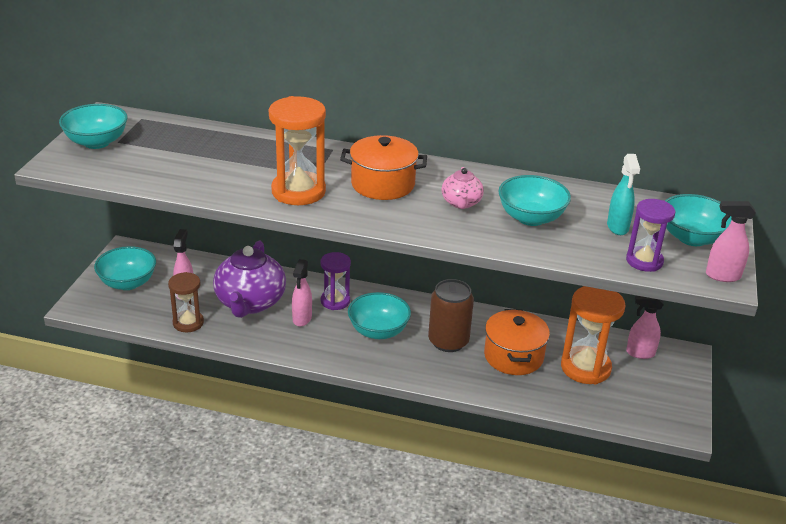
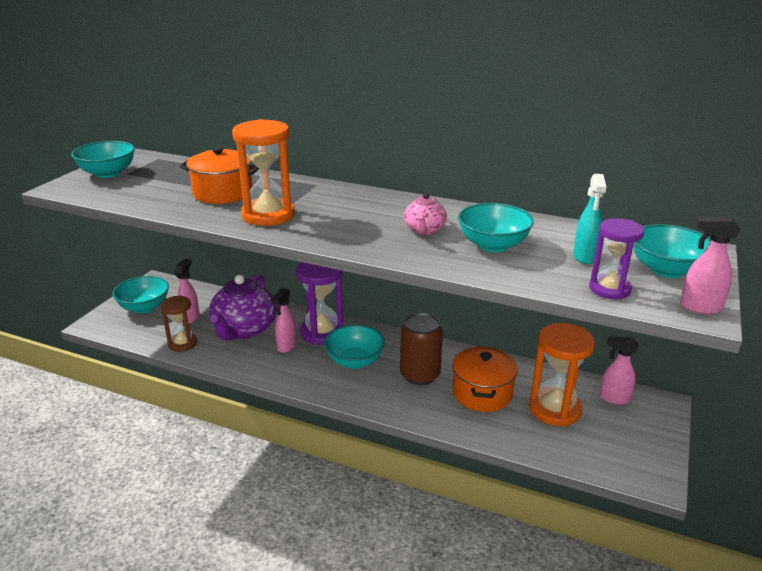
camera: 10 degrees right, 5 degrees down
purple hourglass [320,252,351,310] -> purple hourglass [296,262,344,345], size x1.59
orange pot [340,135,427,200] -> orange pot moved to [179,146,259,204]

